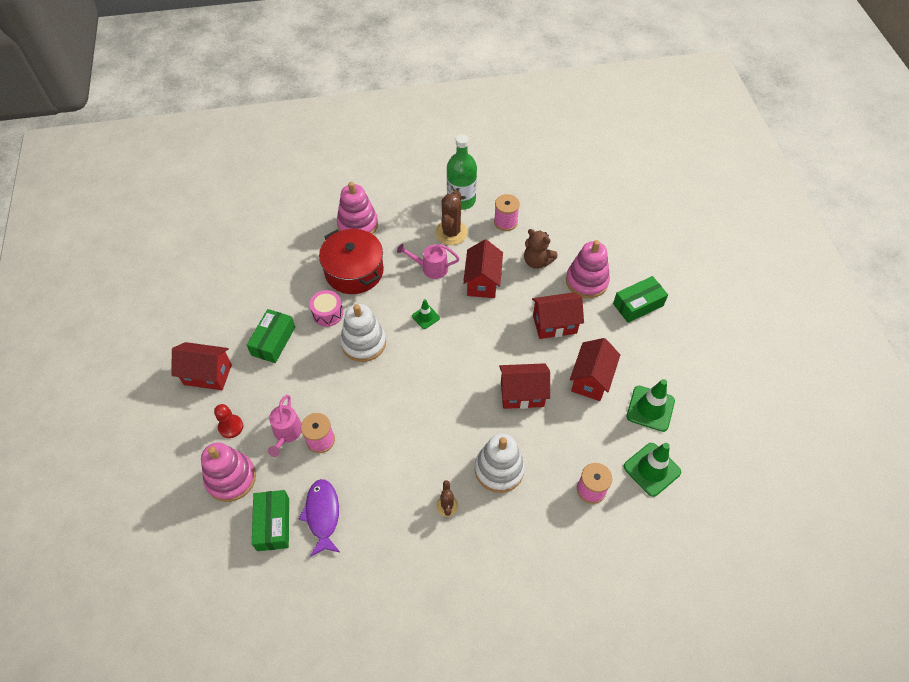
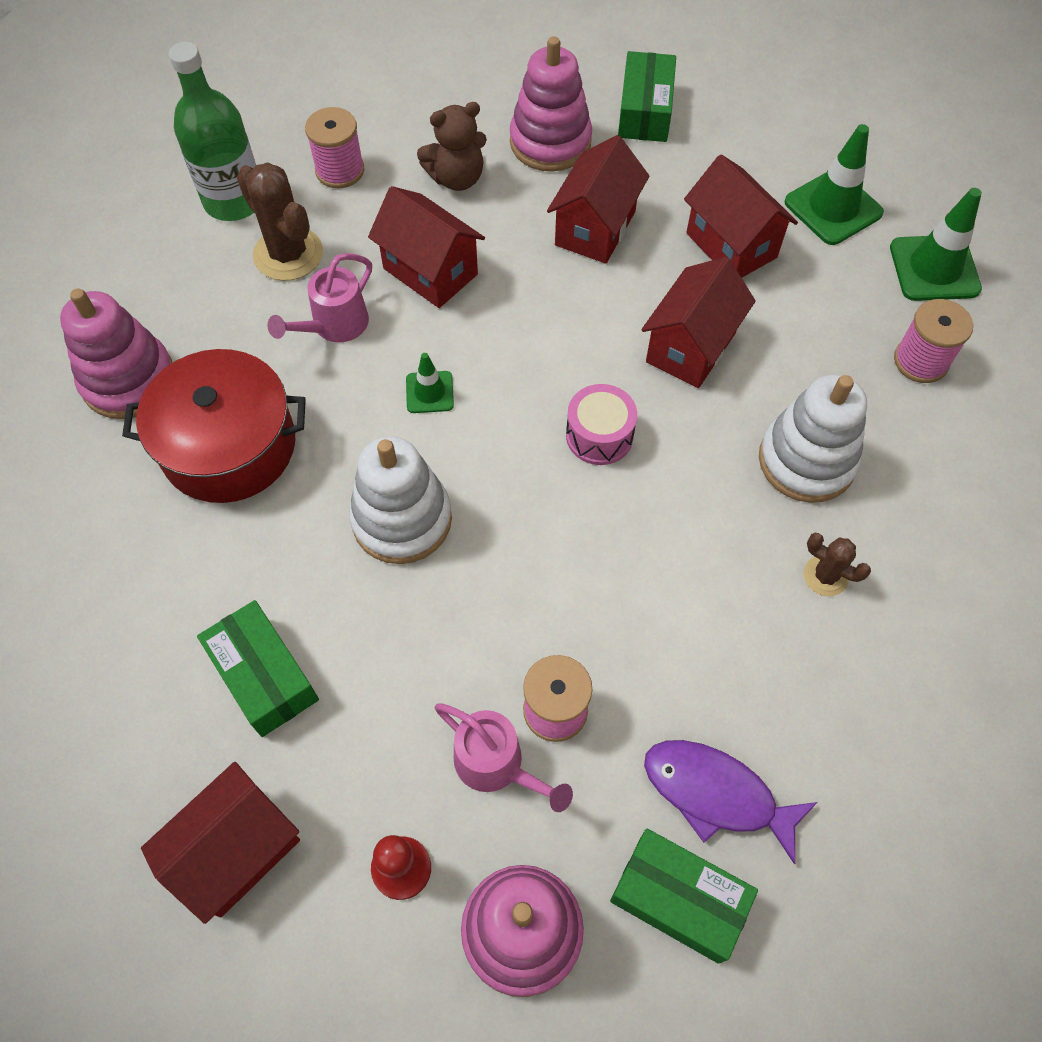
camera: 55 degrees left, 5 degrees up
pink drum [309,290,343,327] -> pink drum moved to [566,384,637,465]

